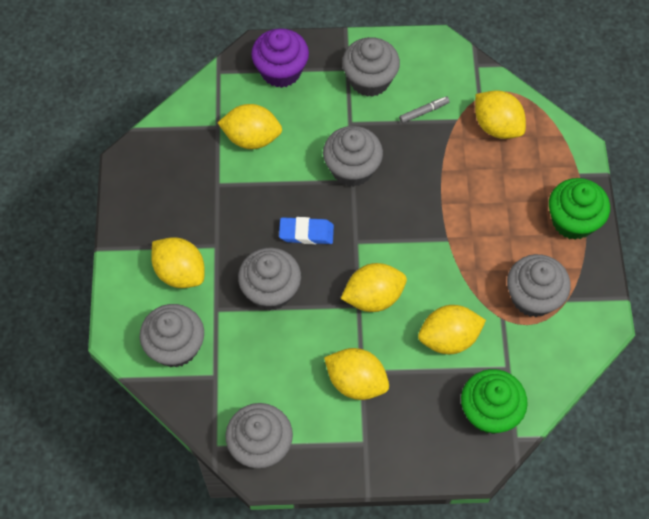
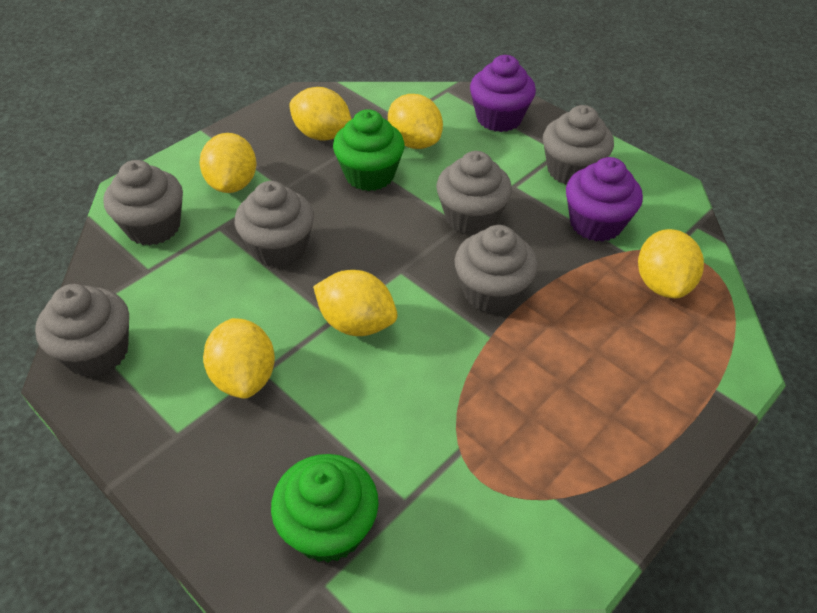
camera: 45 degrees right, 15 degrees down
blue eraser [279,217,334,244] -> none
grey marker [399,96,450,123] -> purple cupcake [566,157,643,242]
yellow lemon [418,305,486,354] -> yellow lemon moved to [290,87,352,141]
grey cupcake [507,254,571,317] -> grey cupcake moved to [454,225,538,314]
green cupcake [549,178,610,240] -> green cupcake moved to [333,109,405,191]

